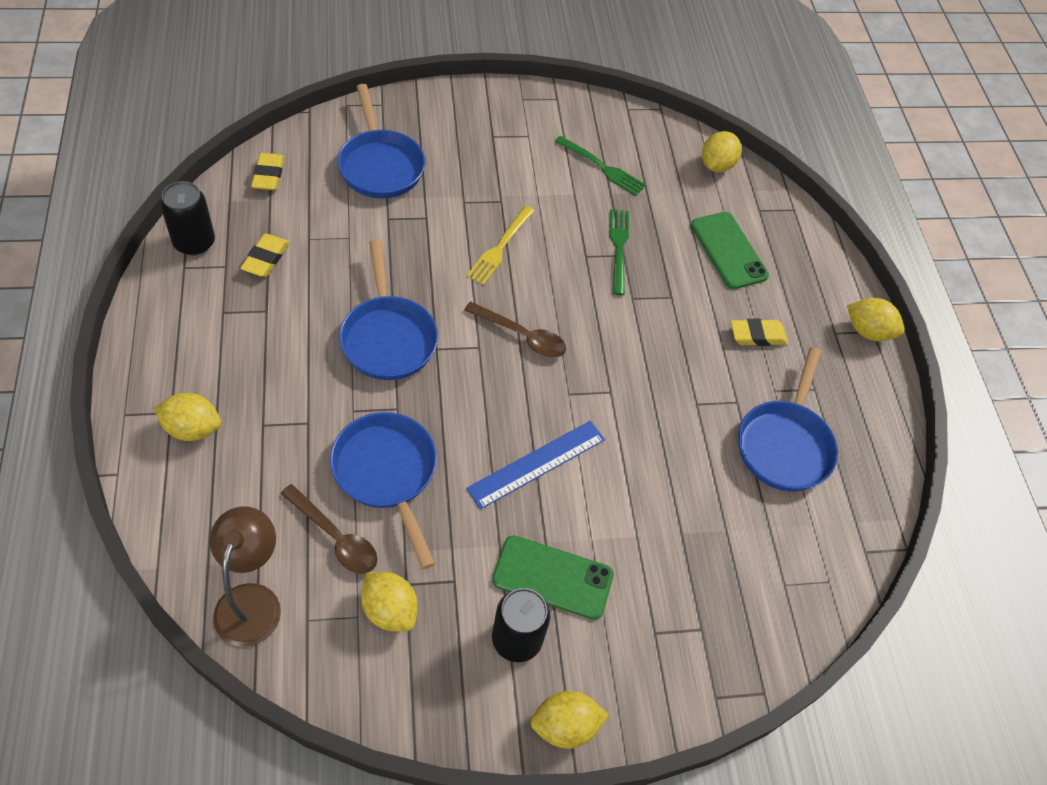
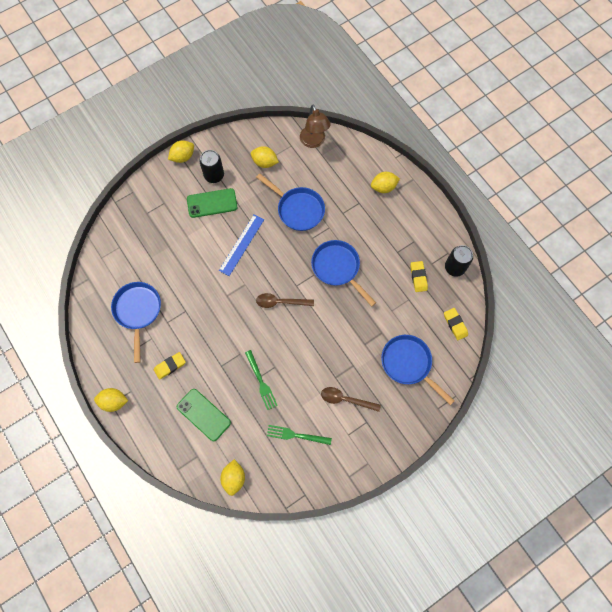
camera: 160 degrees right, 15 degrees up
brown spoon [280,484,377,574] -> brown spoon moved to [321,387,381,412]
yellow fork [467,206,535,285] -> none

